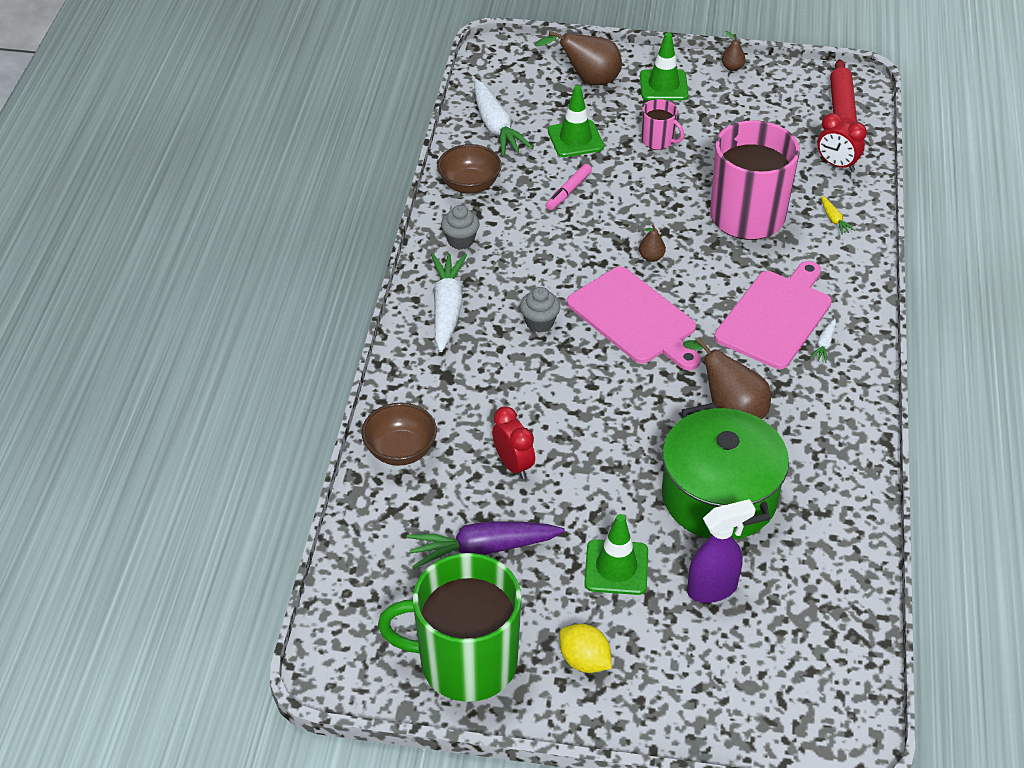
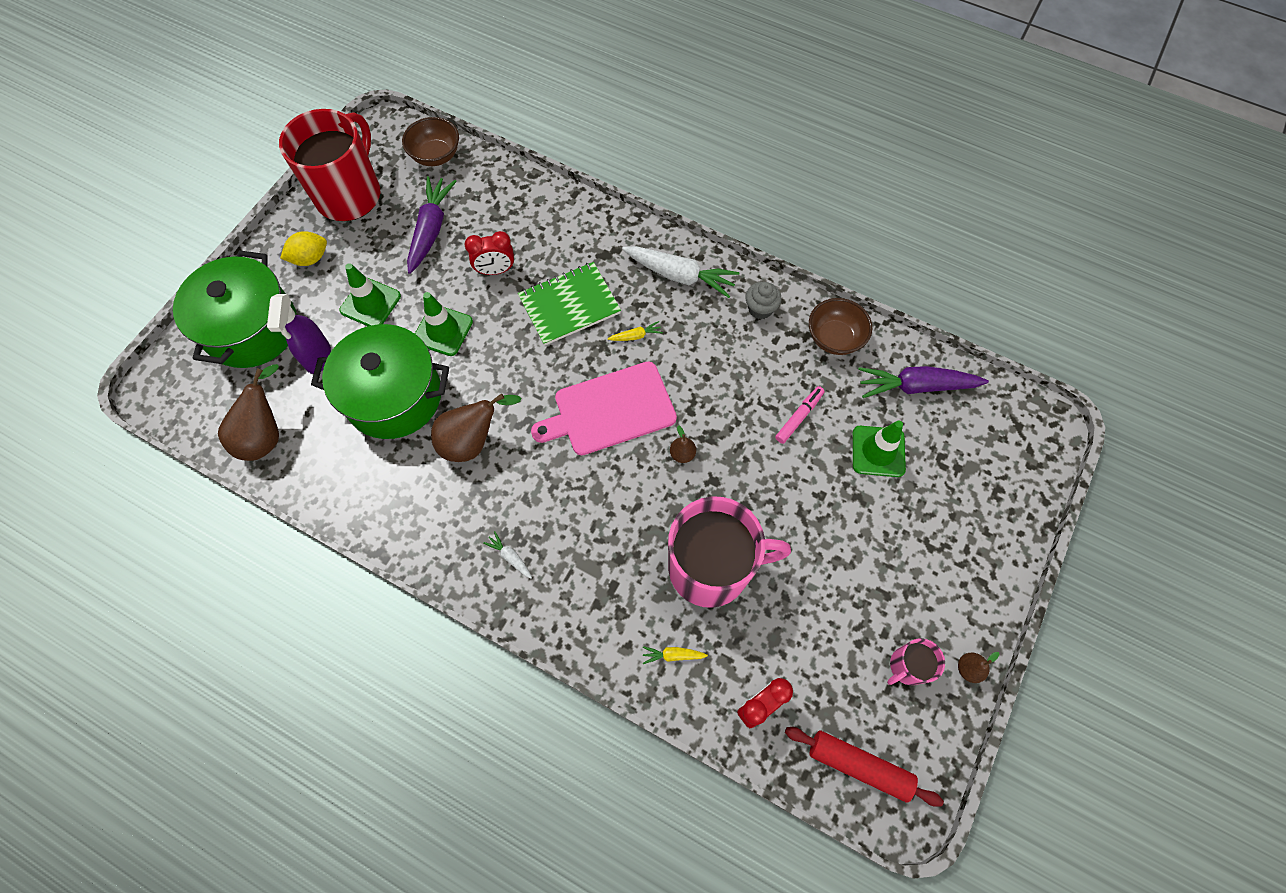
camera: 110 degrees right, 20 degrees up
brown bowl [361,403,437,466] -> brown bowl moved to [402,117,459,166]
green mug [378,553,522,702] -> red mug [279,109,380,221]
white carrot [474,79,533,156] -> purple carrot [858,366,989,398]
grey cupcake [520,287,560,332] -> yellow carrot [608,321,663,341]
brown pear [535,31,622,86] -> brown pear moved to [218,364,279,461]
pink marker [546,164,592,210] -> pink marker turned 75 degrees clockwise [775,386,825,444]
green traffic cone [640,33,688,100] -> green traffic cone moved to [415,292,473,356]
pink mug [642,99,684,150] -> pink mug moved to [887,638,945,685]
pink cutting board [714,261,832,369] -> none
none -> green pot [173,250,297,368]
none -> green notebook [518,262,621,346]

